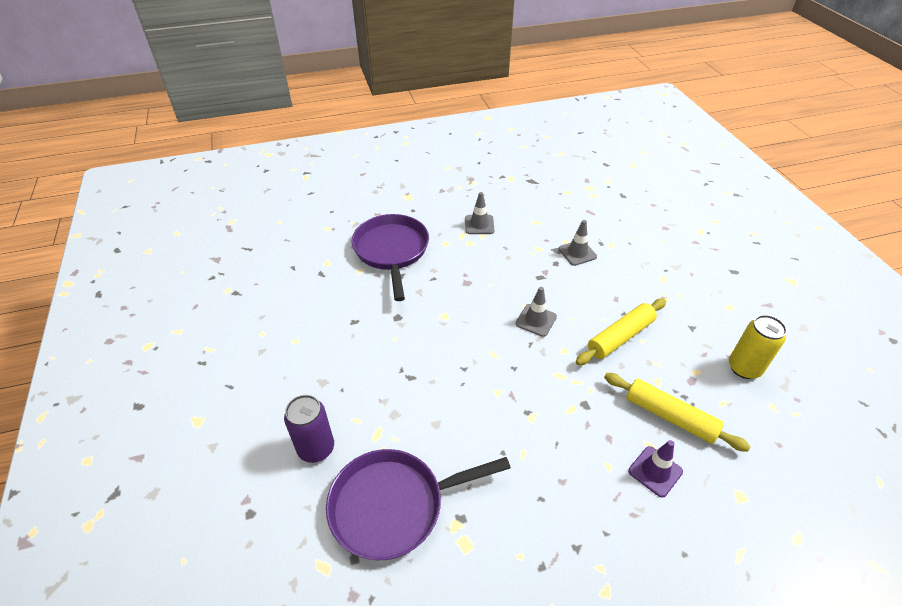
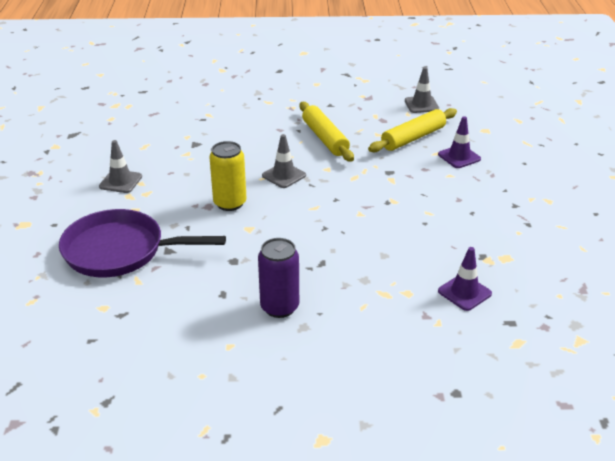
camera: 75 degrees left, 10 degrees down
purple can [284,395,334,463] -> purple can moved to [258,238,299,318]
purple pan [326,449,511,560] -> purple traffic cone [438,247,492,311]
grey traffic cone [558,220,597,266] -> grey traffic cone moved to [405,67,439,113]
yellow can [729,315,787,379] -> yellow can moved to [209,141,247,211]

